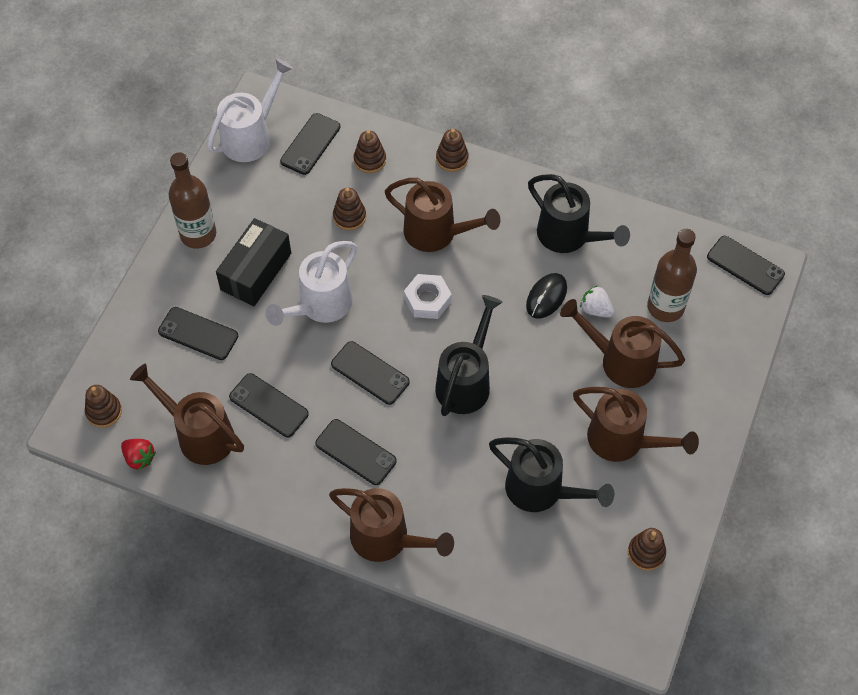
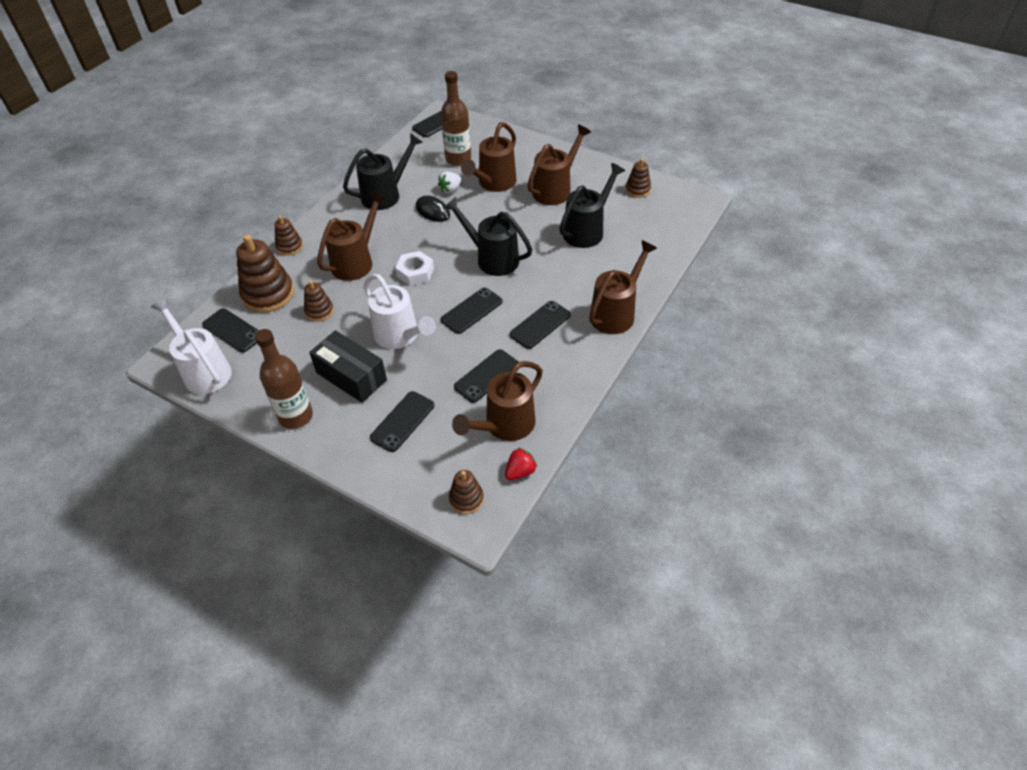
camera: 80 degrees left, 10 degrees down
brown stacking toy [354,130,386,173] -> brown stacking toy [236,235,294,313], size x1.86

